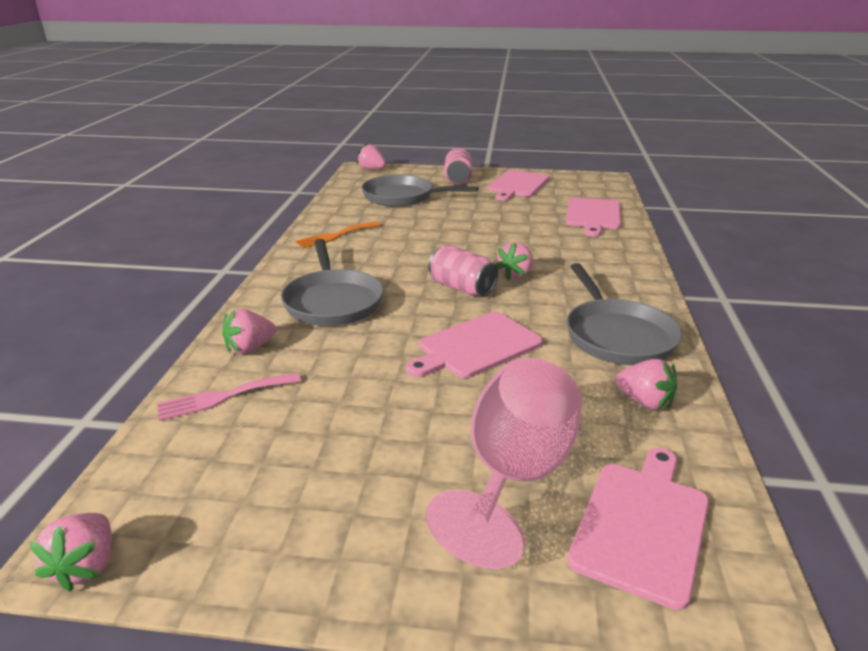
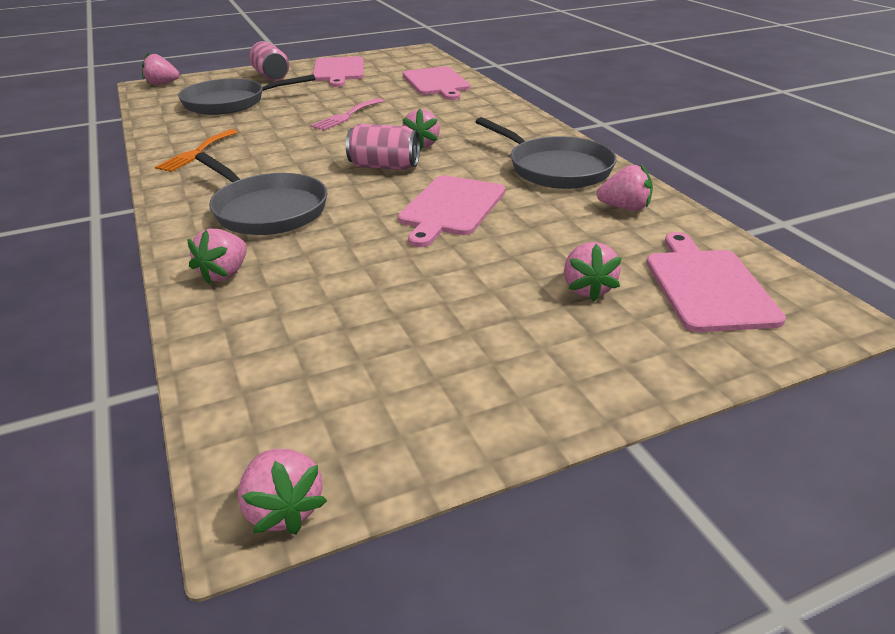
camera: 30 degrees left, 5 degrees up
pink fork [157,372,301,421] -> pink fork moved to [310,98,384,131]
pink goblet [426,358,582,569] -> pink strawberry [564,242,622,302]

